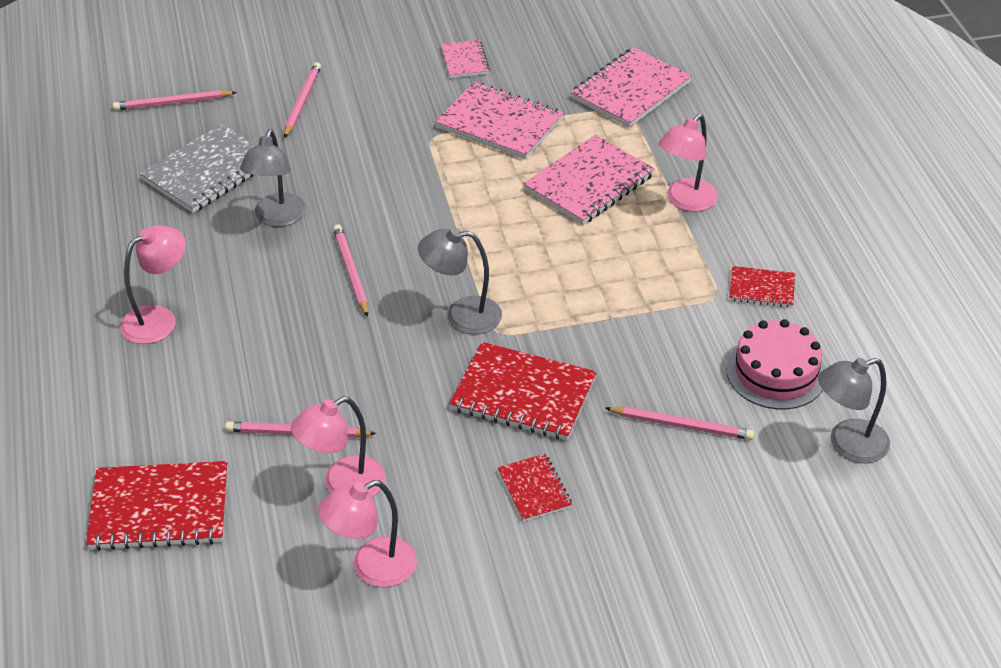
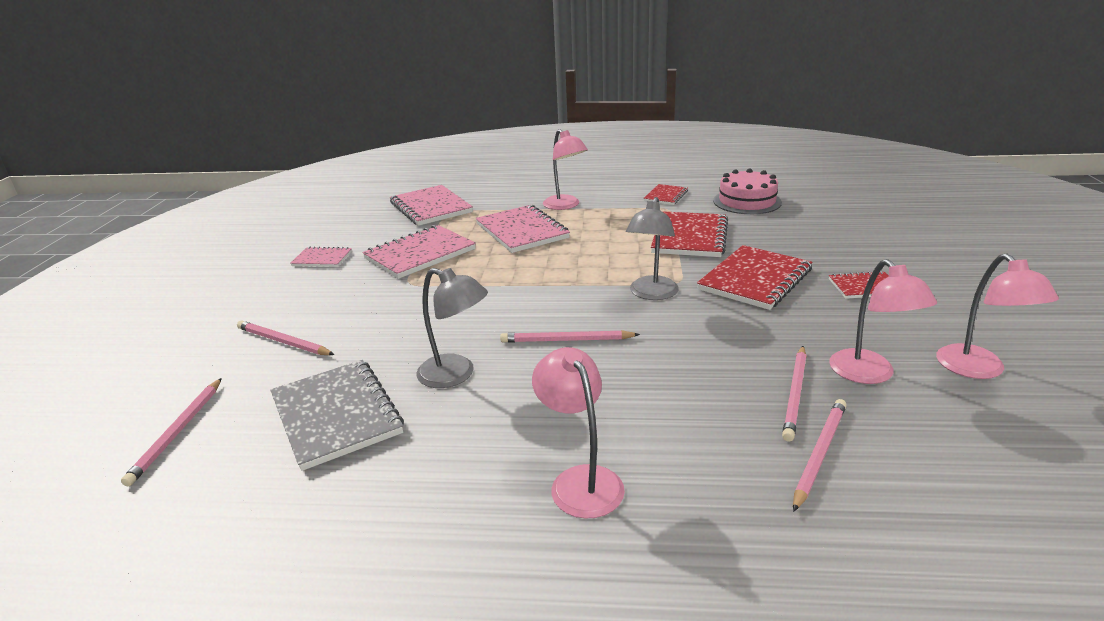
camera: 70 degrees left, 15 degrees down
red notebook [86,461,227,551] -> red notebook moved to [651,211,728,257]
pink pencil [605,407,754,440] -> pink pencil moved to [793,399,847,512]
grey lamp [818,358,890,463] -> none

